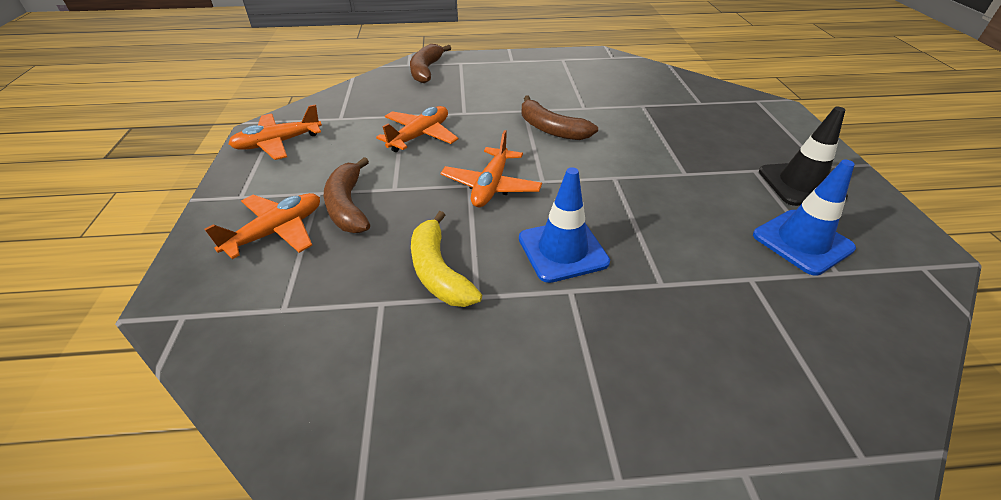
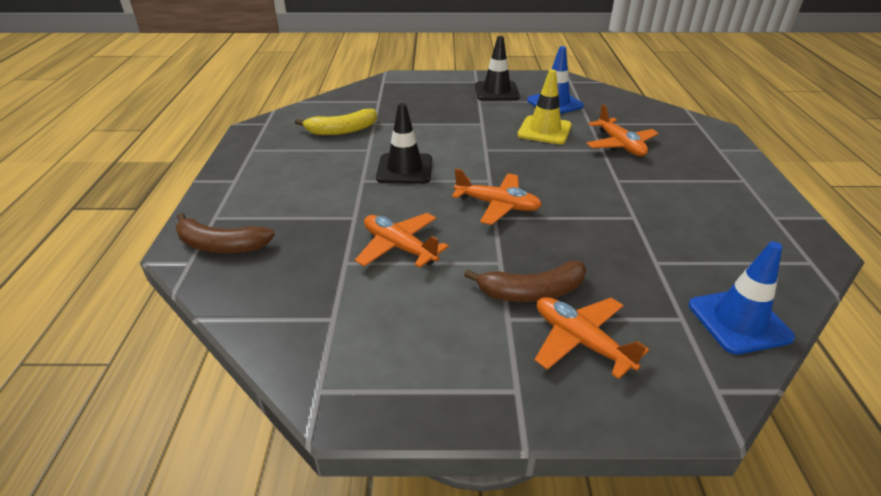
camera: 85 degrees left, 5 degrees down
orange plane [228,104,322,160] -> orange plane moved to [586,104,658,156]
yellow banana [411,211,482,307] -> yellow banana moved to [295,109,377,135]
blue traffic cone [519,167,610,283] -> blue traffic cone moved to [689,241,795,355]
brown banana [522,96,598,140] -> black traffic cone [376,103,432,184]
none -> yellow traffic cone [518,69,572,144]

